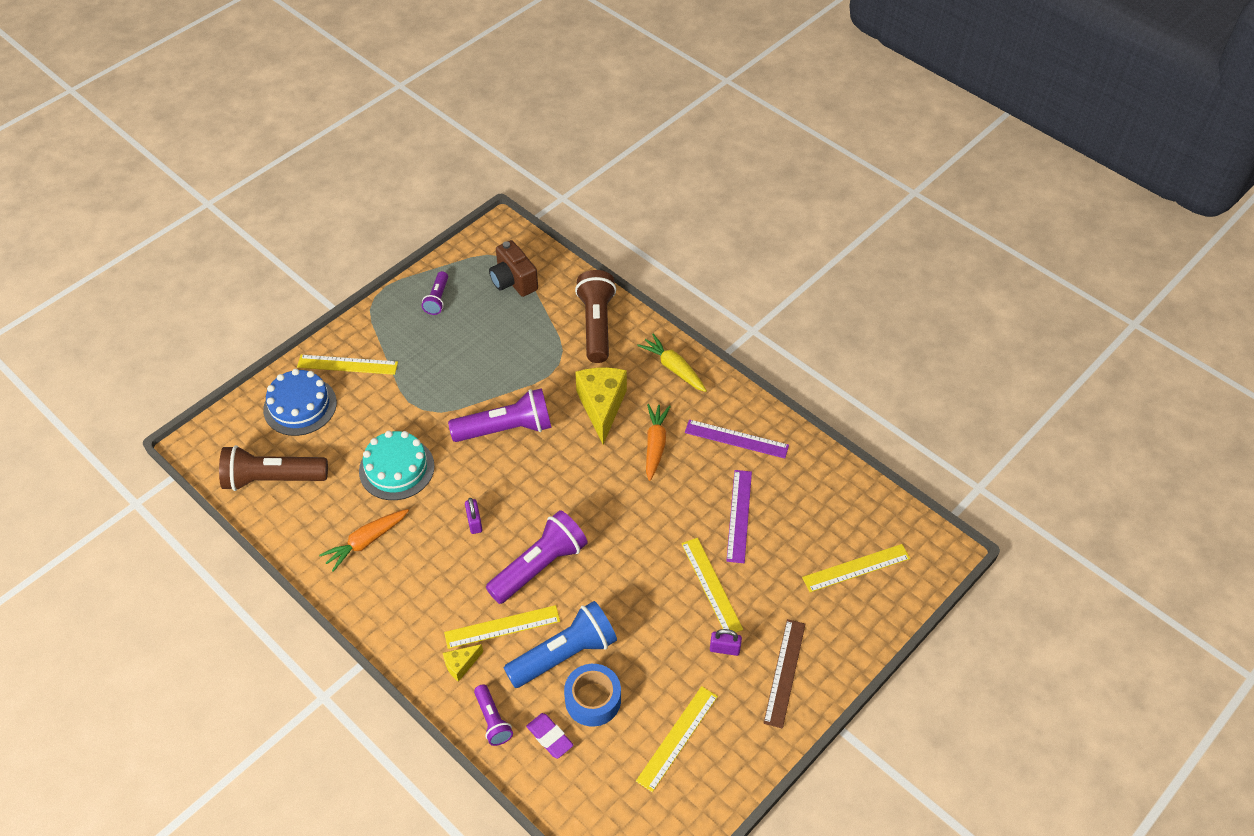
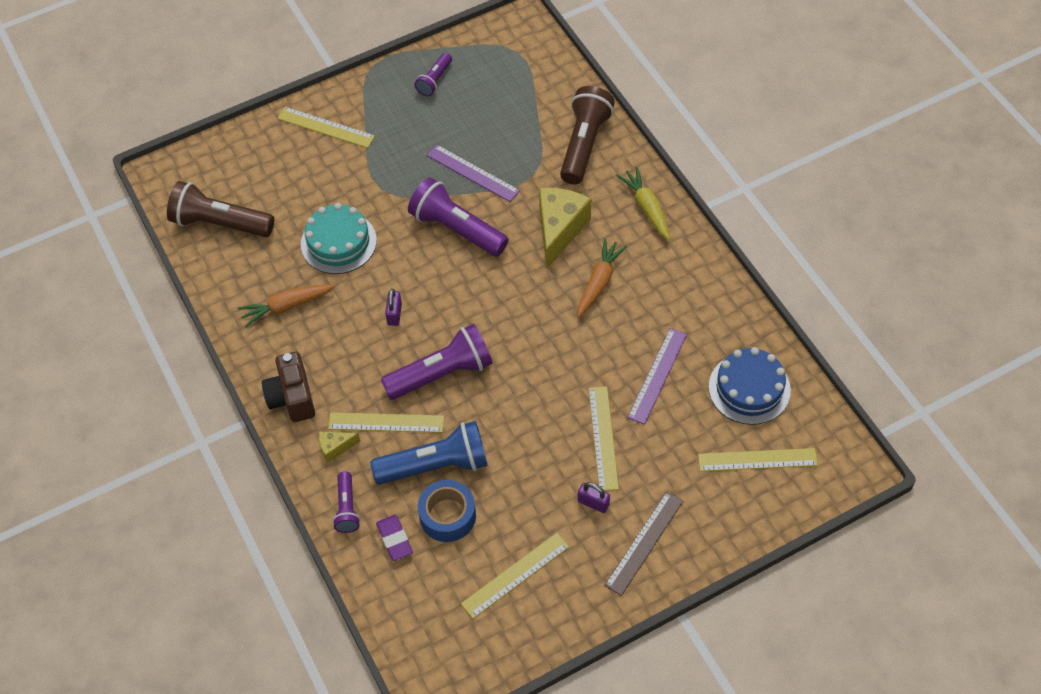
camera: 20 degrees right, 5 degrees up
blue cake [263,369,337,436] -> blue cake moved to [709,347,791,425]
purple flashlight [448,388,551,442] -> purple flashlight turned 150 degrees counterclockwise [408,177,509,257]
brown camera [489,240,538,297] -> brown camera moved to [262,352,315,422]
purple ruler [685,419,789,458] -> purple ruler moved to [427,144,520,202]

